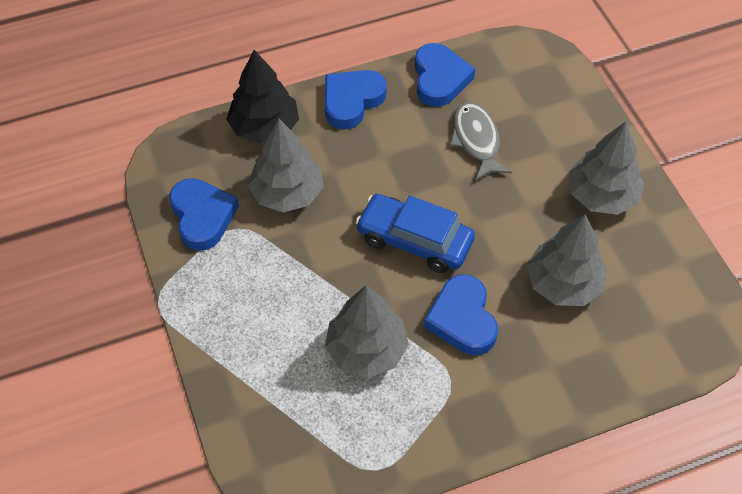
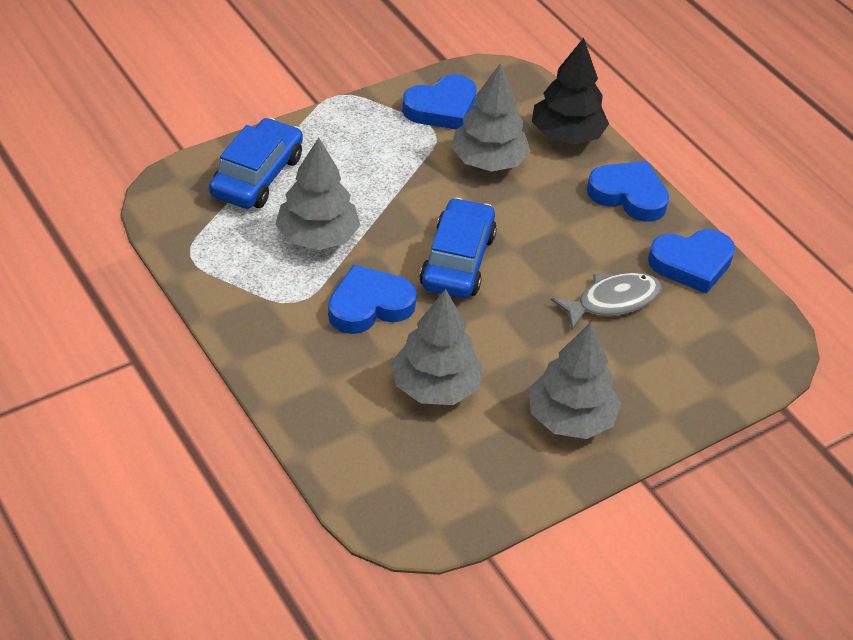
camera: 75 degrees right, 10 degrees down
none -> blue car [209,118,303,209]

